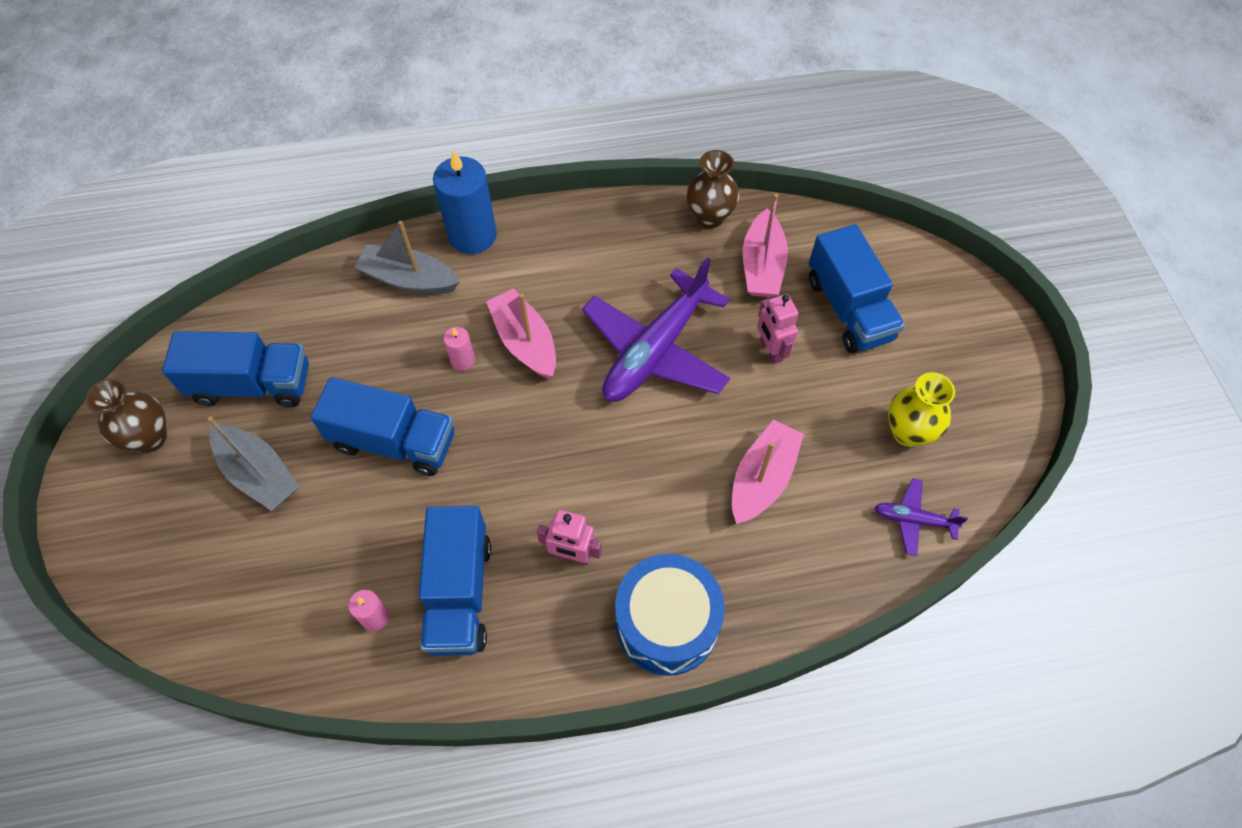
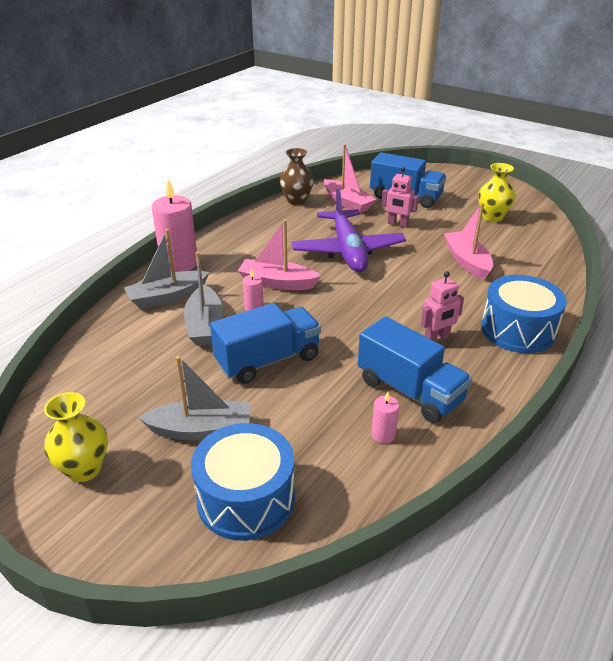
camera: 45 degrees left, 25 degrees down
brown vase [86,378,167,453] -> yellow vase [44,392,108,482]
blue truck [162,331,309,407] -> none
blue candle [433,150,497,254] -> pink candle [152,180,197,272]
purple plane [875,479,968,556] -> none
none -> grey boat [184,252,223,346]
none -> blue drum [191,423,295,541]

